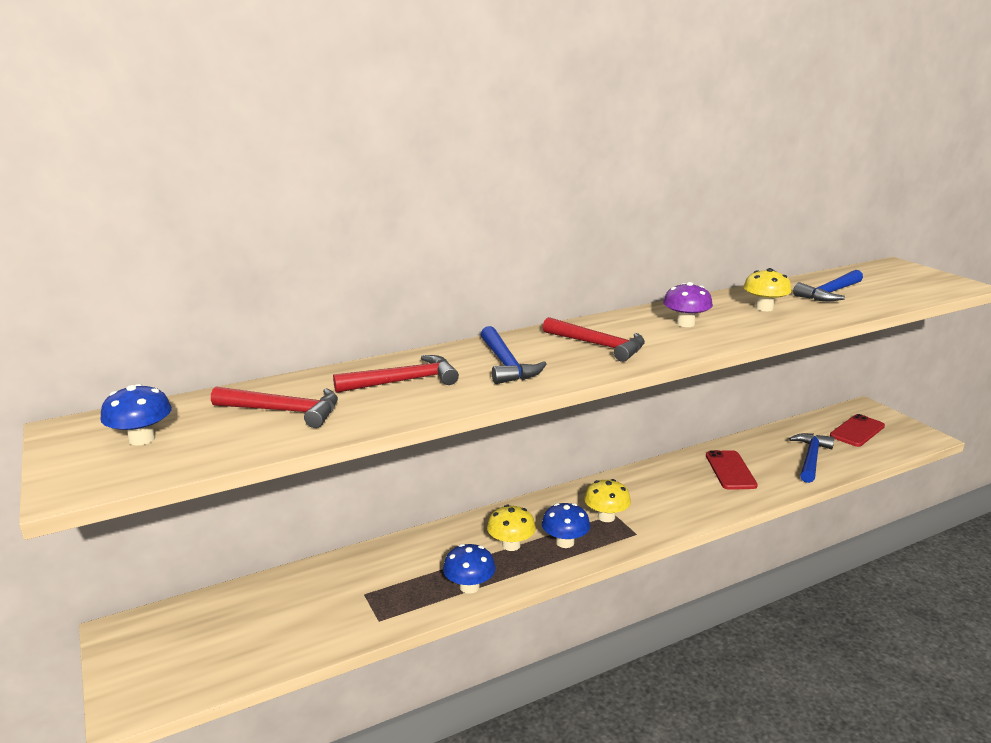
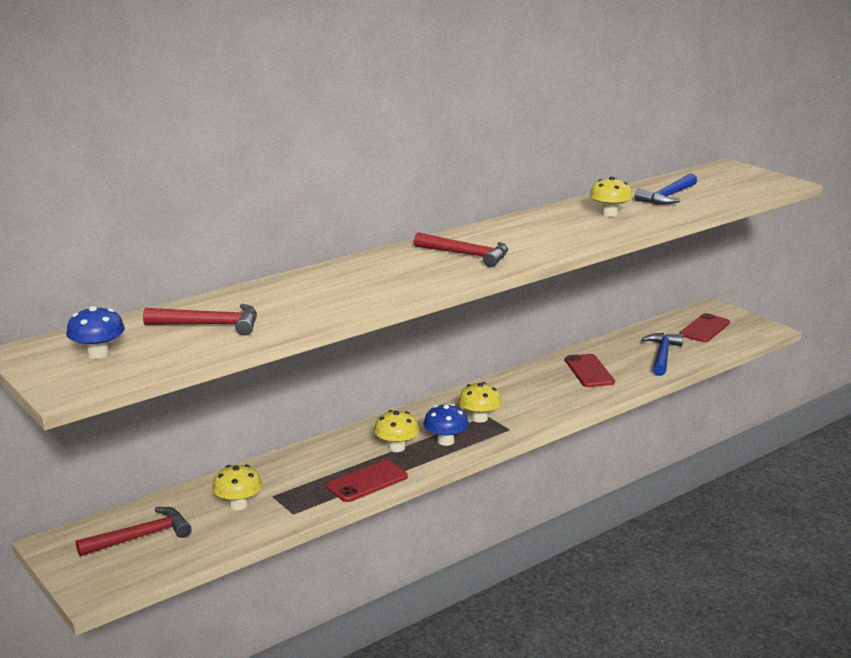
camera: 10 degrees left, 0 degrees up
red hammer [333,355,459,393] -> red hammer moved to [76,507,192,556]
blue mushroom [443,544,496,594] -> red phone [326,460,408,502]
blue hammer [481,326,546,384] -> none
purple mushroom [663,282,713,327] -> none
none -> yellow mushroom [212,464,262,510]

